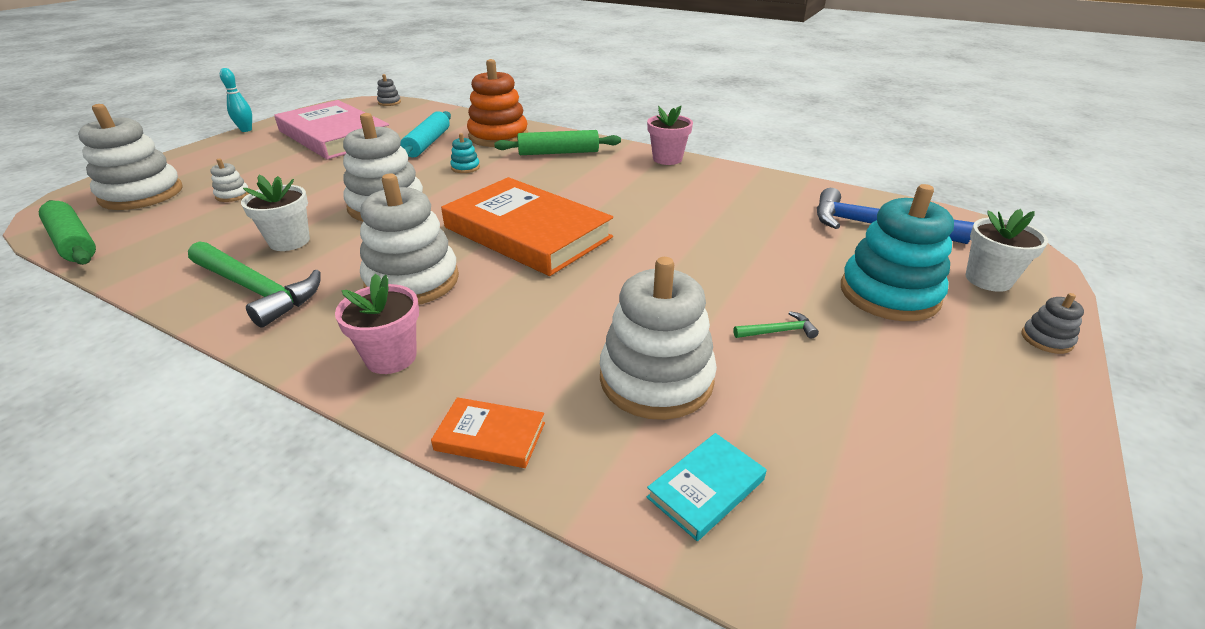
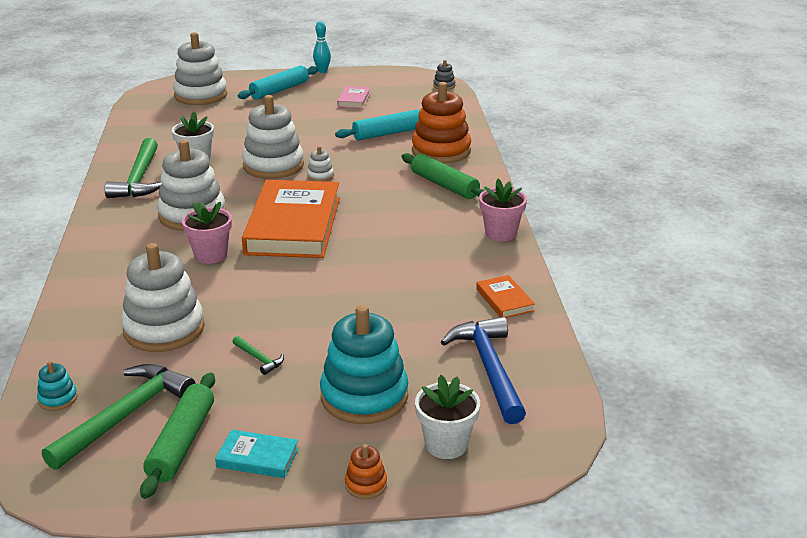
camera: 55 degrees right, 5 degrees down
green rolling pin [39,200,96,265] -> green rolling pin moved to [140,373,215,499]
white stacking toy [210,159,249,202] -> white stacking toy moved to [307,146,334,182]
pink book [274,100,389,159] -> pink book [337,86,370,108], size x0.42
pink flower pot [335,274,419,374] -> pink flower pot moved to [182,202,232,264]
orange book [431,397,545,468] -> orange book moved to [476,275,535,318]
turquoise stacking toy [450,133,480,173] -> turquoise stacking toy moved to [37,361,78,411]
turquoise book [647,433,767,541] -> turquoise book moved to [215,430,299,478]
grey stacking toy [1022,293,1084,354] -> orange stacking toy [345,444,387,499]
none -> green hammer [42,364,196,470]
none -> turquoise rolling pin [238,65,318,100]

